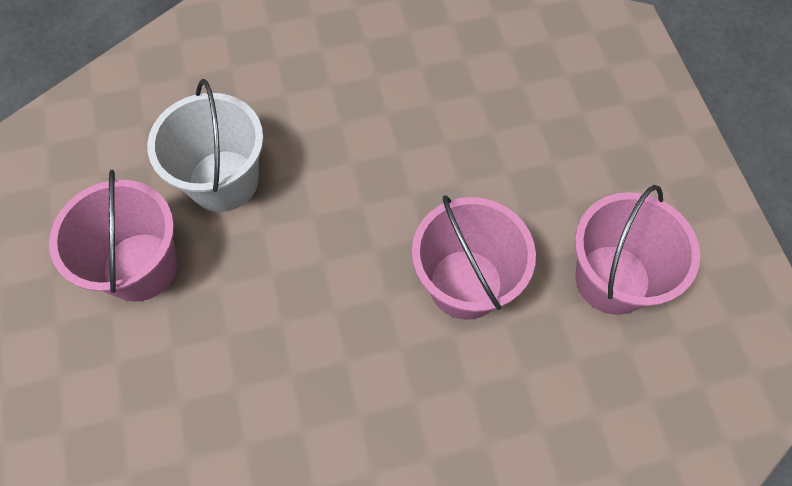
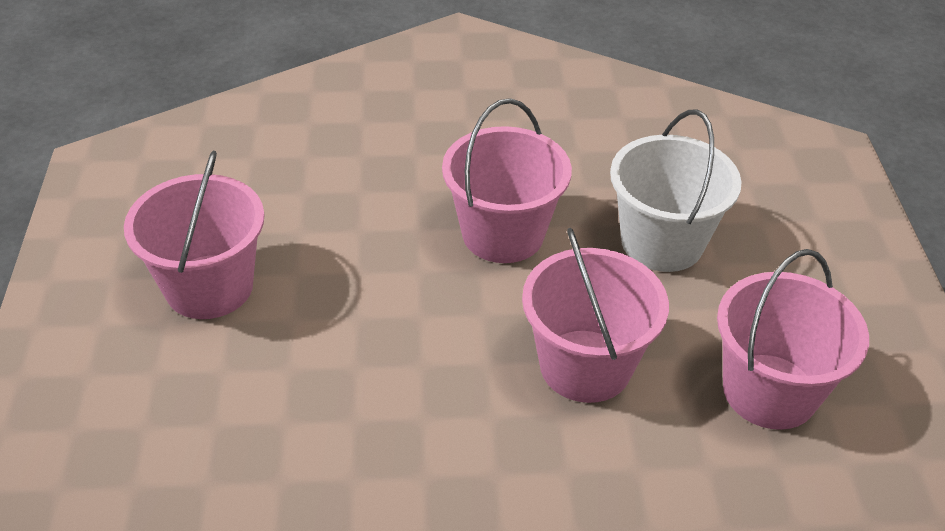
camera: 10 degrees right, 20 degrees down
white bucket [147,79,264,212] -> white bucket moved to [610,109,742,272]
none -> pink bucket [442,98,572,263]

